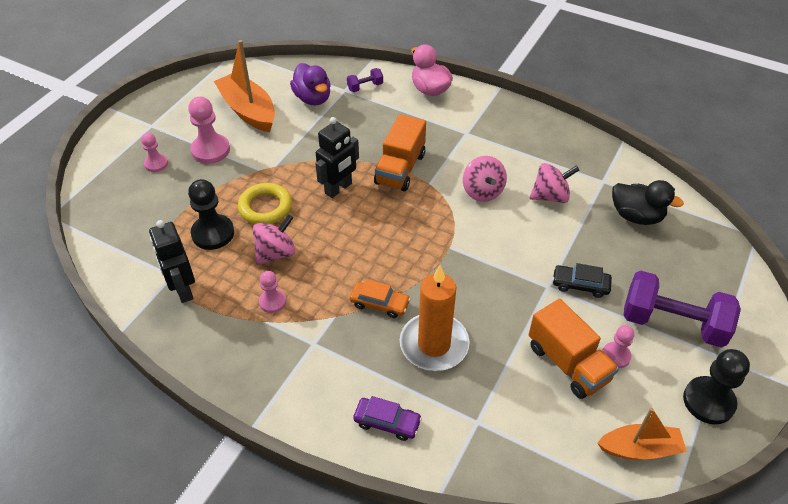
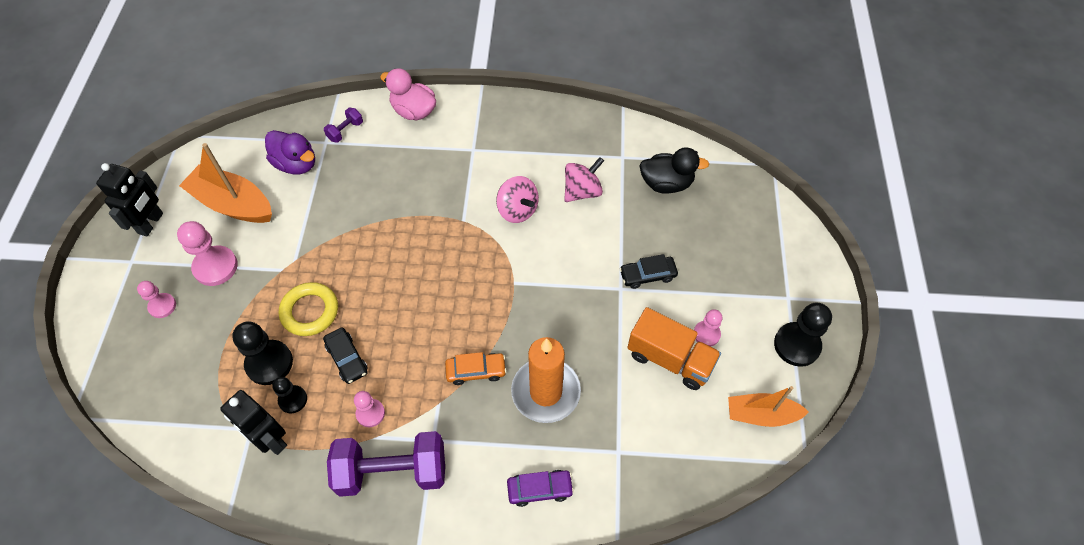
camera: 25 degrees left, 10 degrees up
pink spinning top [253,214,295,265] -> black car [323,327,368,384]
black robot [315,117,359,198] -> black robot moved to [96,163,163,236]
orange truck [374,114,426,192] -> none
orange boat [598,408,687,460] -> orange boat turned 150 degrees counterclockwise [728,386,809,427]
purple dumbbell [624,271,741,348] -> purple dumbbell moved to [327,431,445,497]
none -> black pawn [272,377,307,413]

